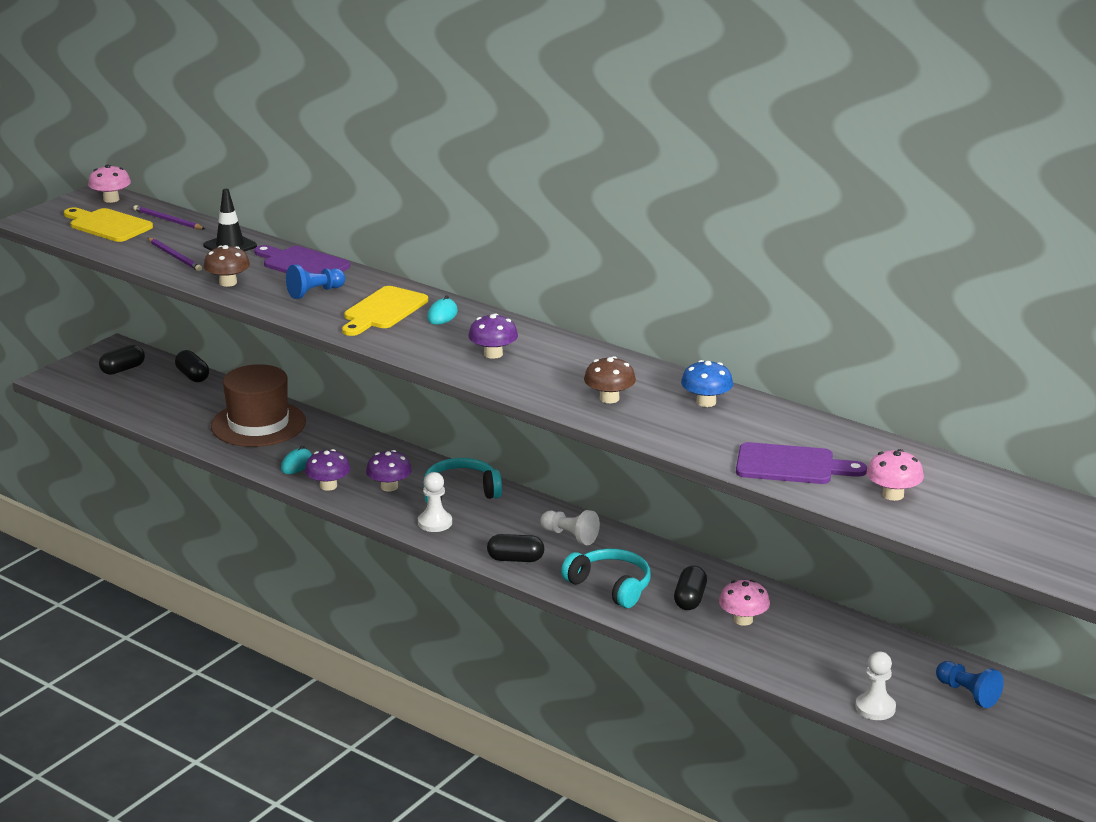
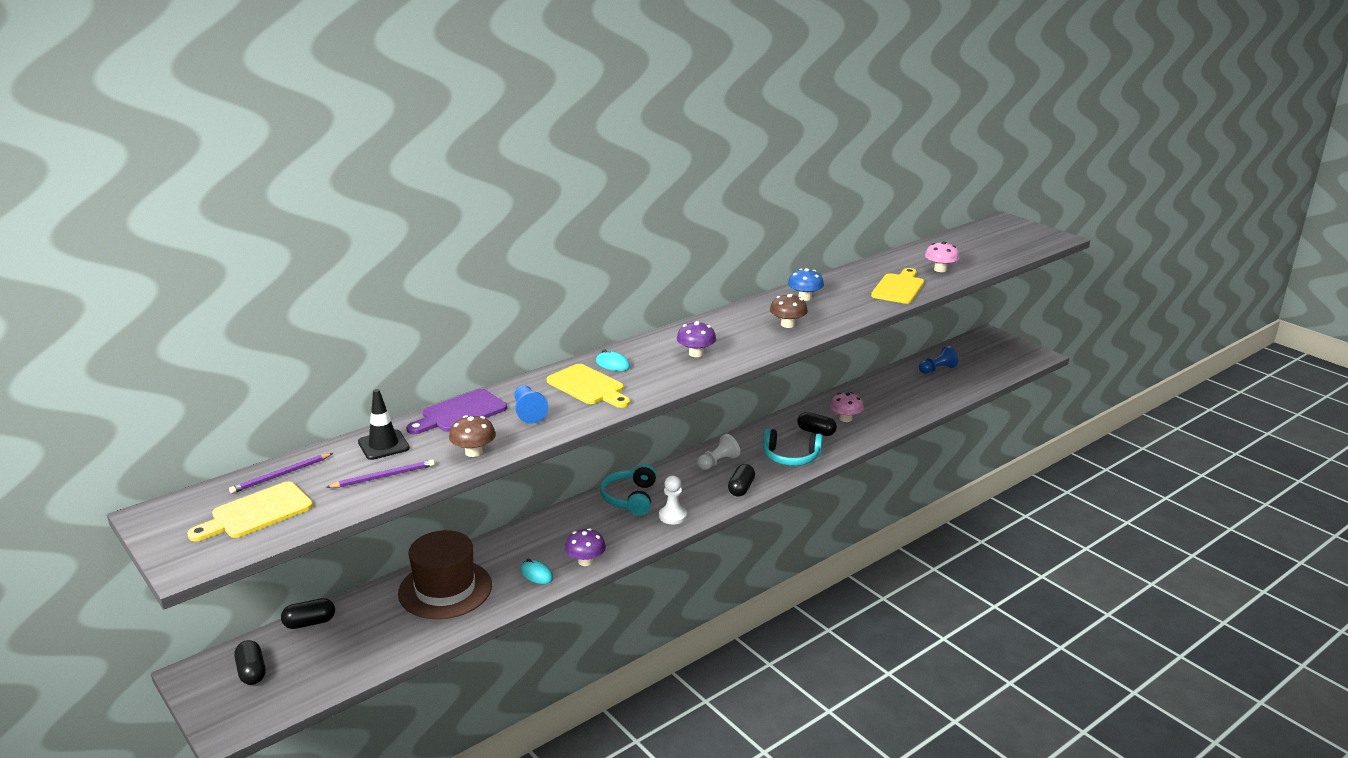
camera: 75 degrees left, 0 degrees up
pink mushroom [88,164,131,203] -> none
purple mushroom [366,450,412,491] -> none
turquoise headphones [561,548,651,608] -> turquoise headphones turned 135 degrees counterclockwise [763,429,823,466]
purple cutting board [736,442,867,484] -> yellow cutting board [871,268,924,304]
white pawn [855,651,896,720] -> none

